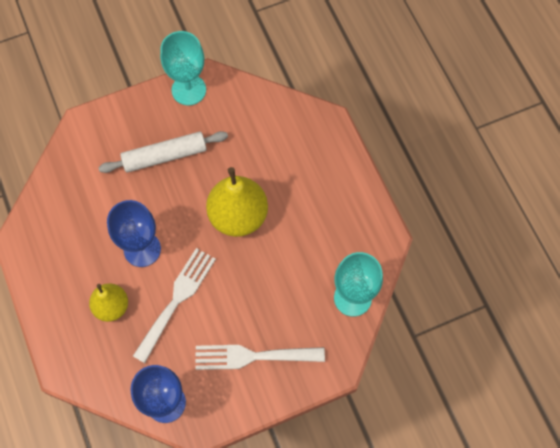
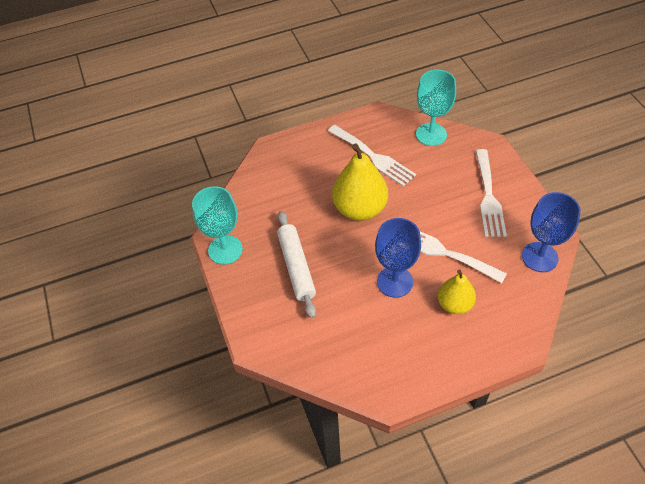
camera: 85 degrees left, 15 degrees down
none -> white fork [328,125,416,187]

